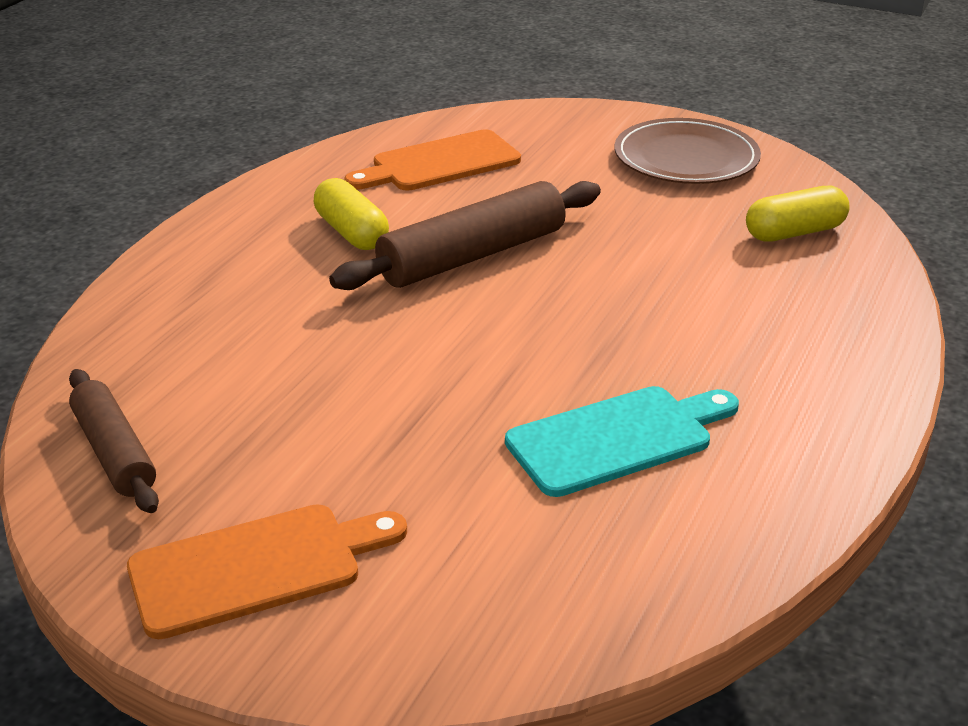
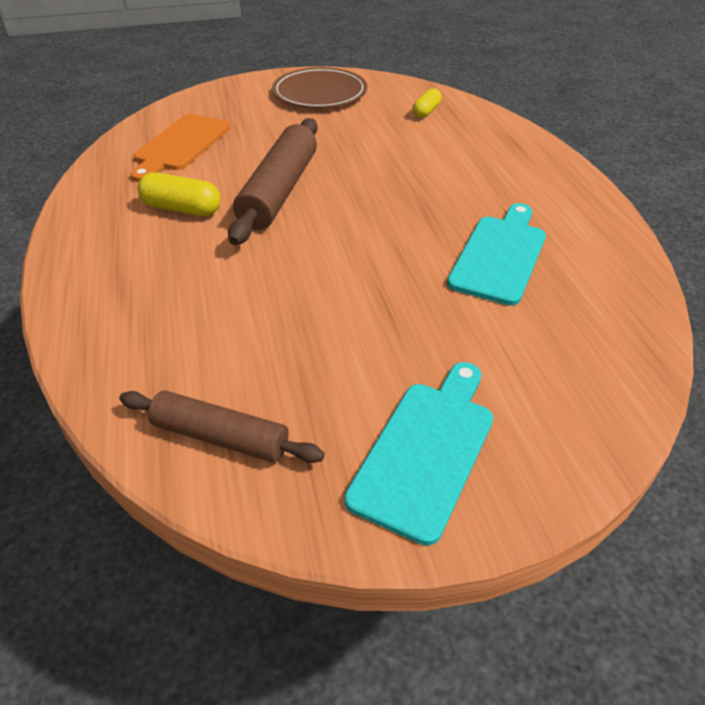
camera: 40 degrees left, 10 degrees up
orange cutting board [127,504,407,639] -> turquoise cutting board [344,362,493,546]
yellow capsule [746,186,850,242] -> yellow capsule [413,88,442,118], size x0.65

